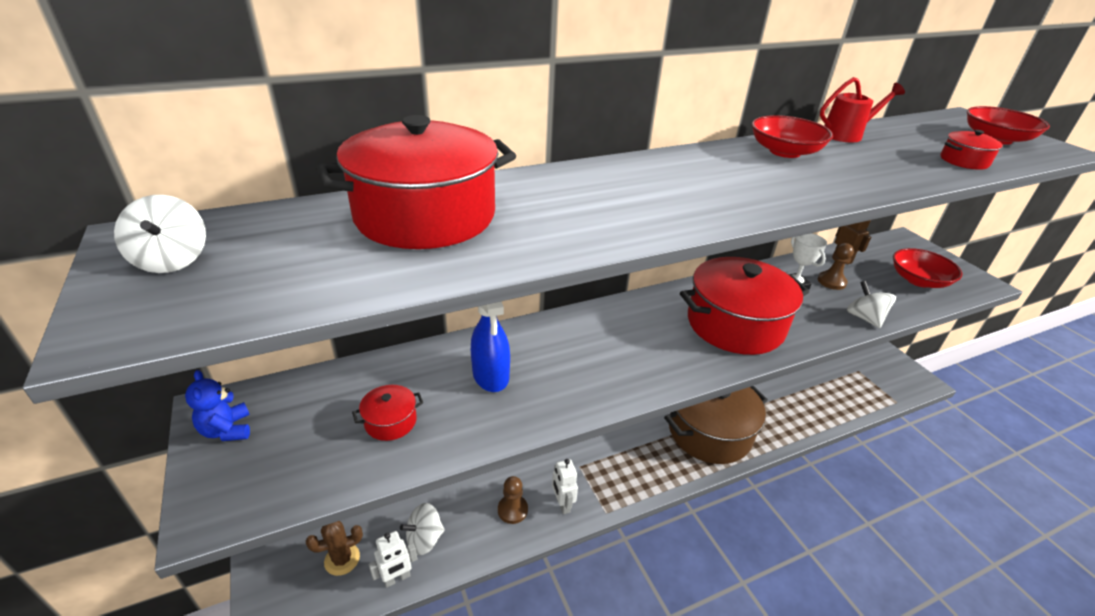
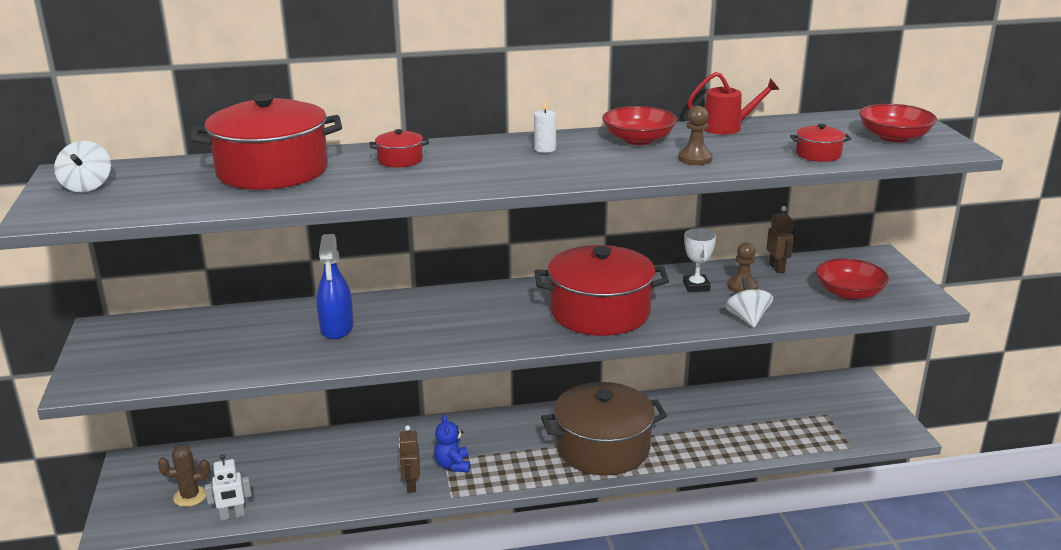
camera: 15 degrees right, 10 degrees down
blue teddy bear [185,370,250,441] -> blue teddy bear moved to [434,415,470,472]
red pot [352,385,423,441] -> red pot moved to [369,129,429,168]
white spinning top [400,503,445,555] -> none
brown pawn [498,476,528,524] -> brown pawn moved to [678,106,713,165]
white robot [552,459,578,514] -> brown robot [399,425,420,493]
none -> white candle [534,99,556,153]

